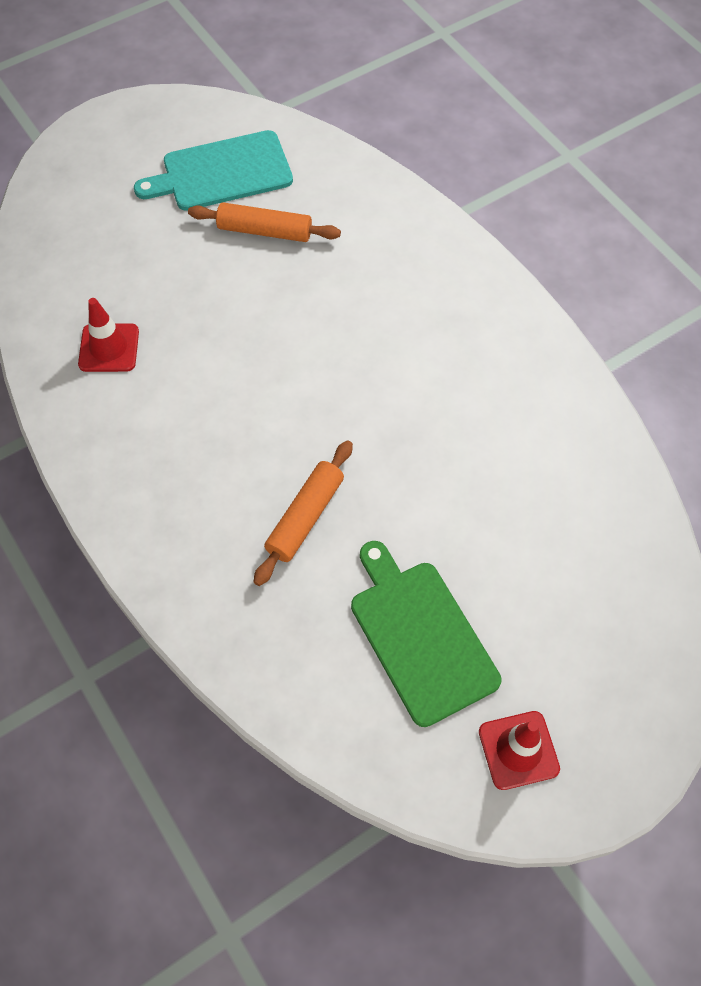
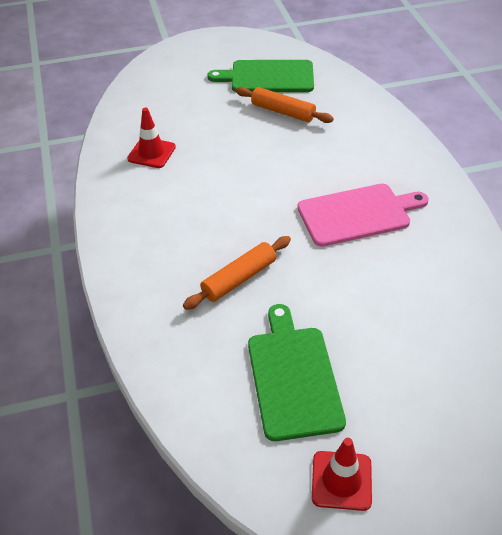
camera: 20 degrees right, 15 degrees down
turquoise cutting board [134,130,293,211] -> green cutting board [207,60,314,92]
none -> pink cutting board [297,184,429,247]

